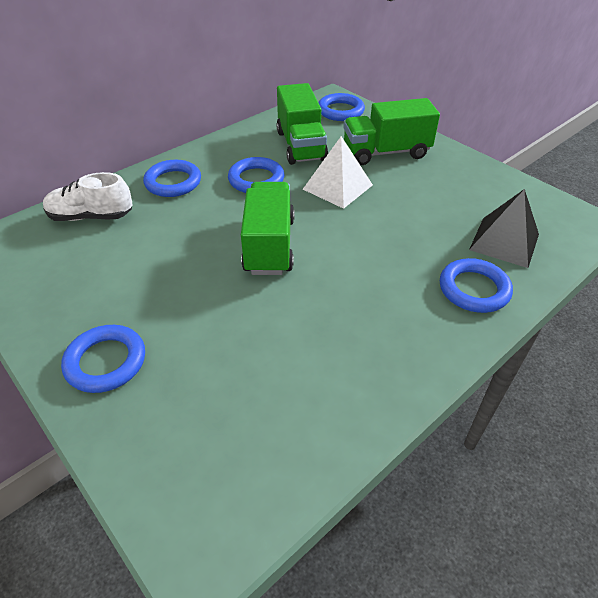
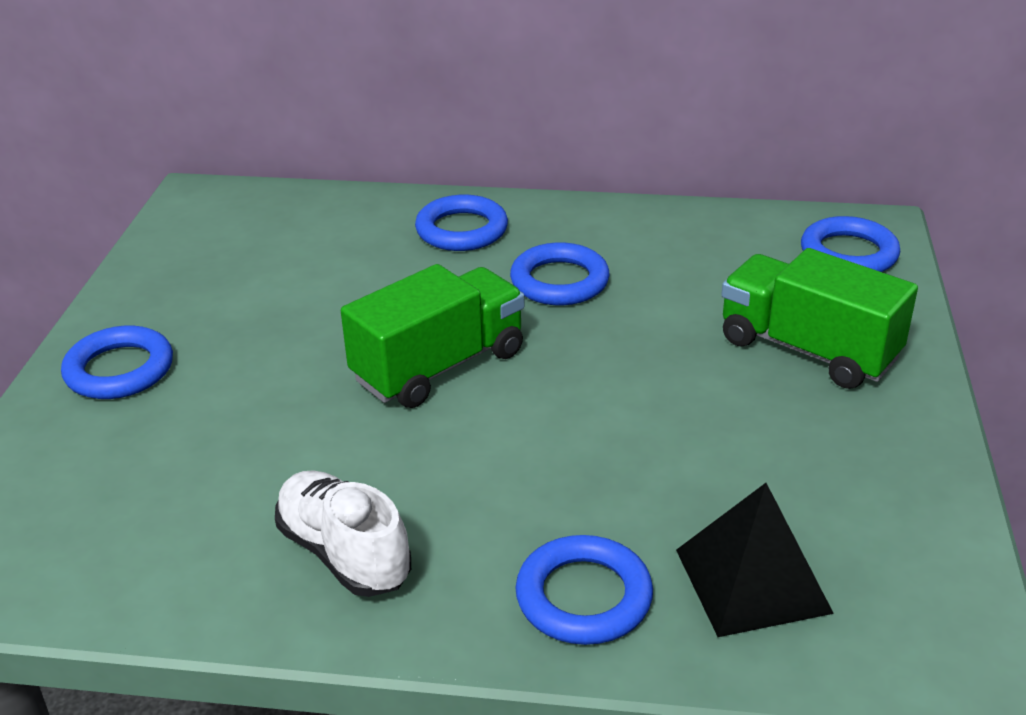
camera: 50 degrees right, 10 degrees down
white shoe [43,172,132,221] -> white shoe moved to [275,470,411,597]
green truck [277,83,328,165] -> none
white pyramid [303,136,373,209] -> none

